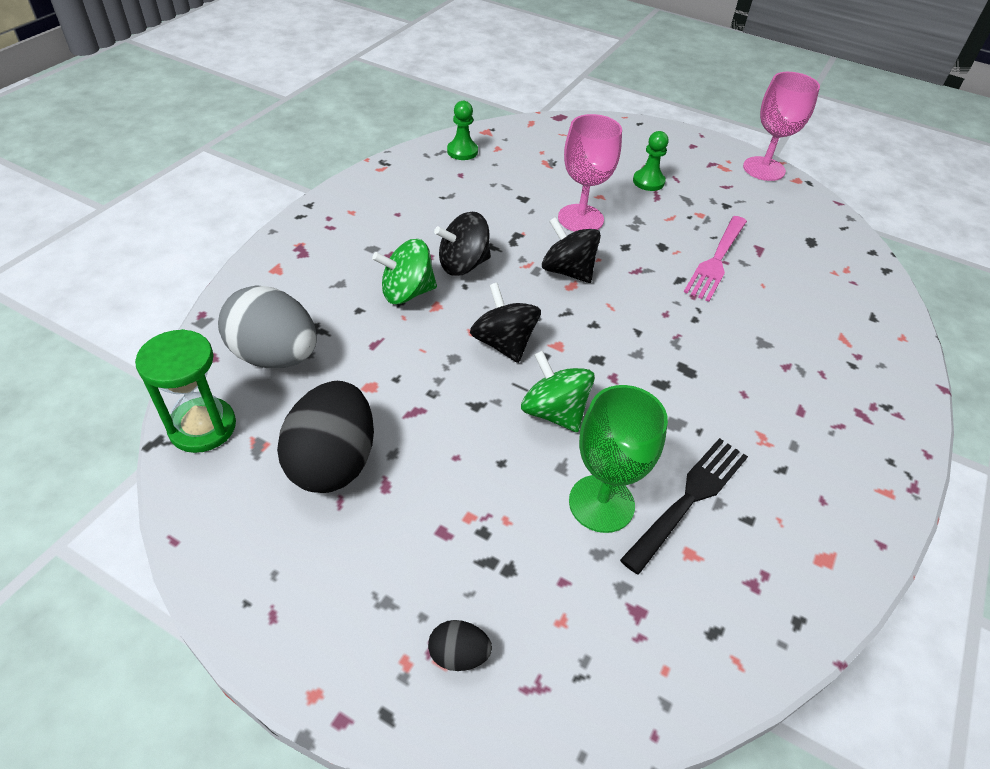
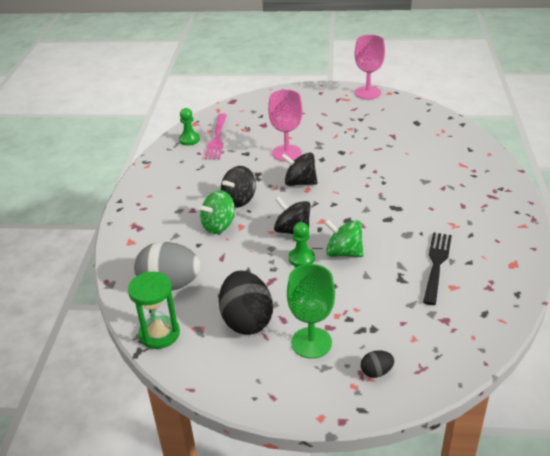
camera: 20 degrees left, 10 degrees down
green goblet [569,385,668,533] -> green goblet moved to [287,264,335,359]
green pawn [633,131,668,191] -> green pawn moved to [289,222,315,267]
pink fork [684,216,747,302] -> pink fork moved to [204,113,227,160]

